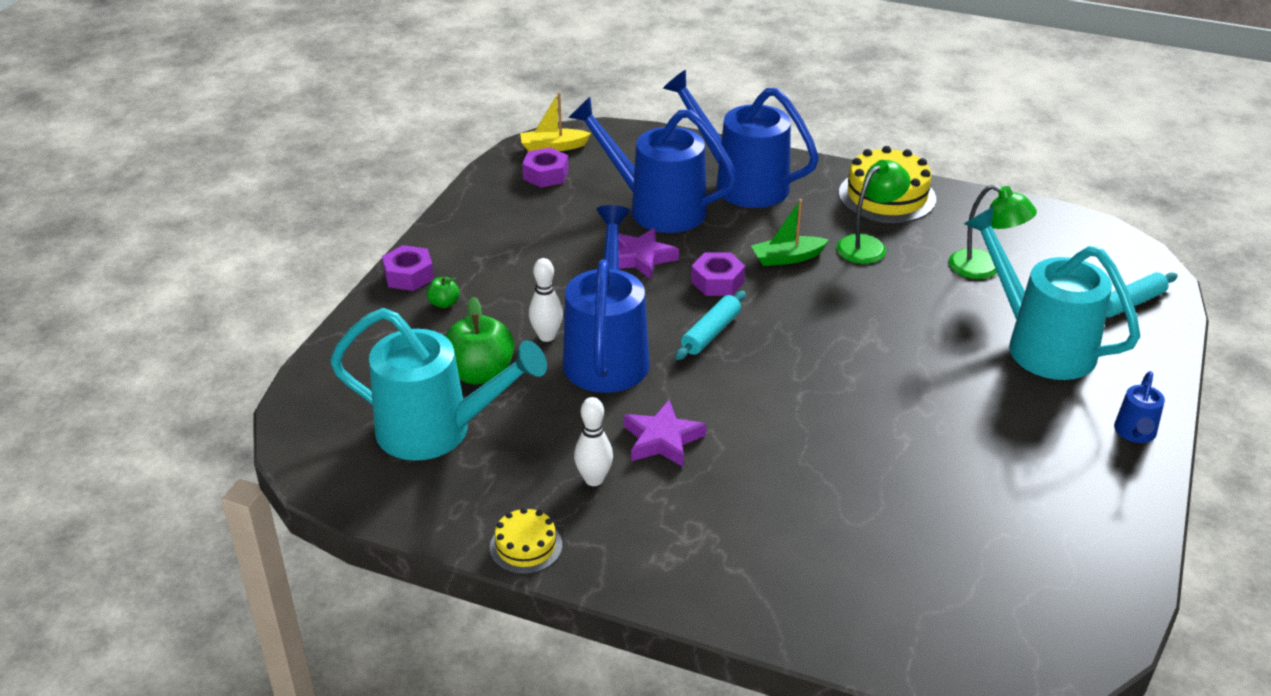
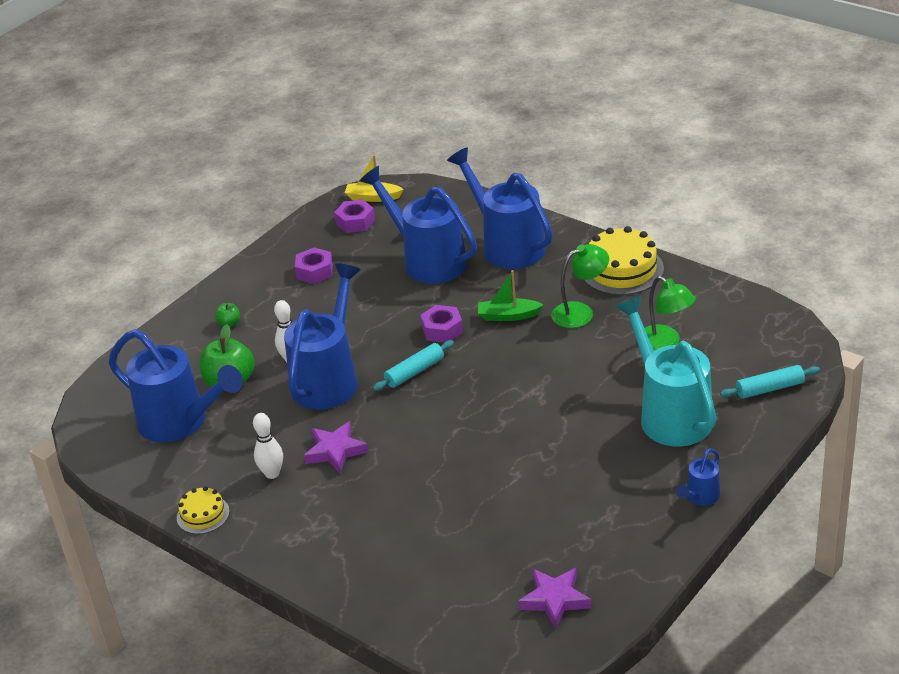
camera: 20 degrees right, 0 degrees up
turquoise watering can [330,308,547,461] -> blue watering can [109,329,243,443]
purple nut [382,245,434,291] -> purple nut moved to [295,247,333,284]
purple star [618,228,679,280] -> purple star moved to [518,568,591,629]

